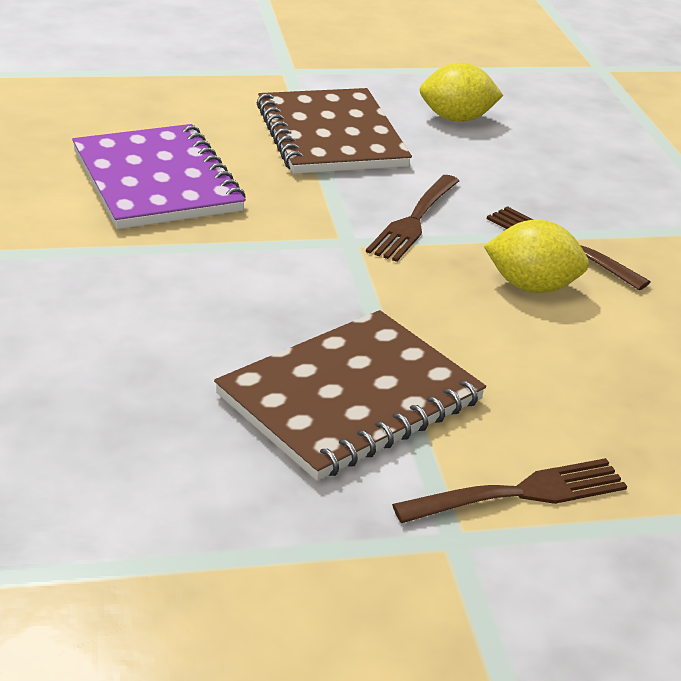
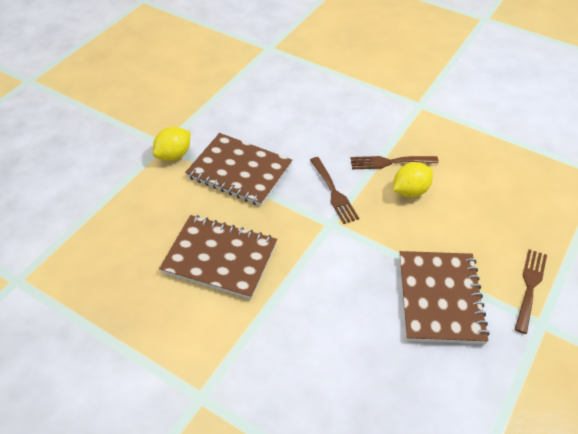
camera: 45 degrees left, 15 degrees up
purple notebook [72,124,246,229] -> brown notebook [159,215,277,299]
yellow lemon [419,63,504,122] -> yellow lemon moved to [153,127,190,161]

